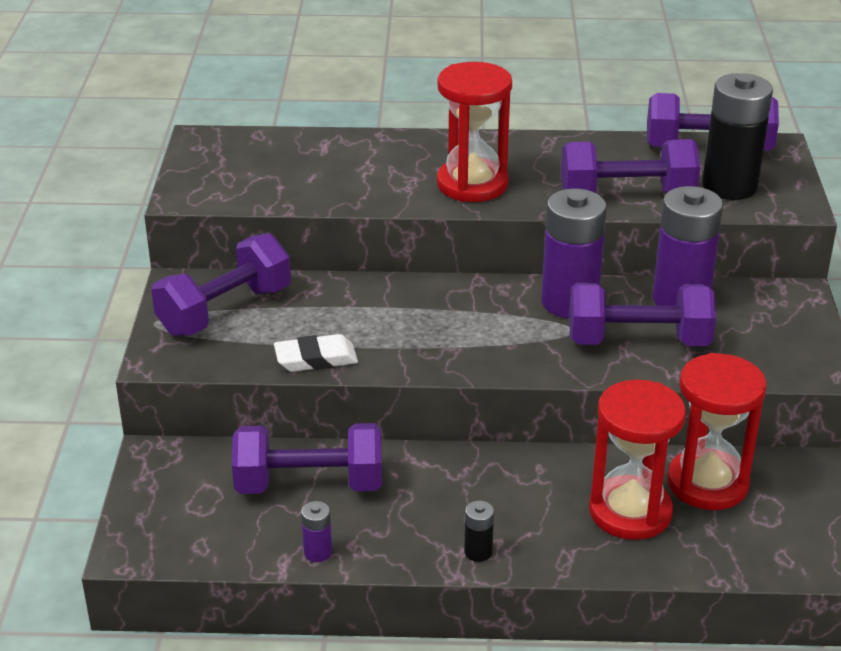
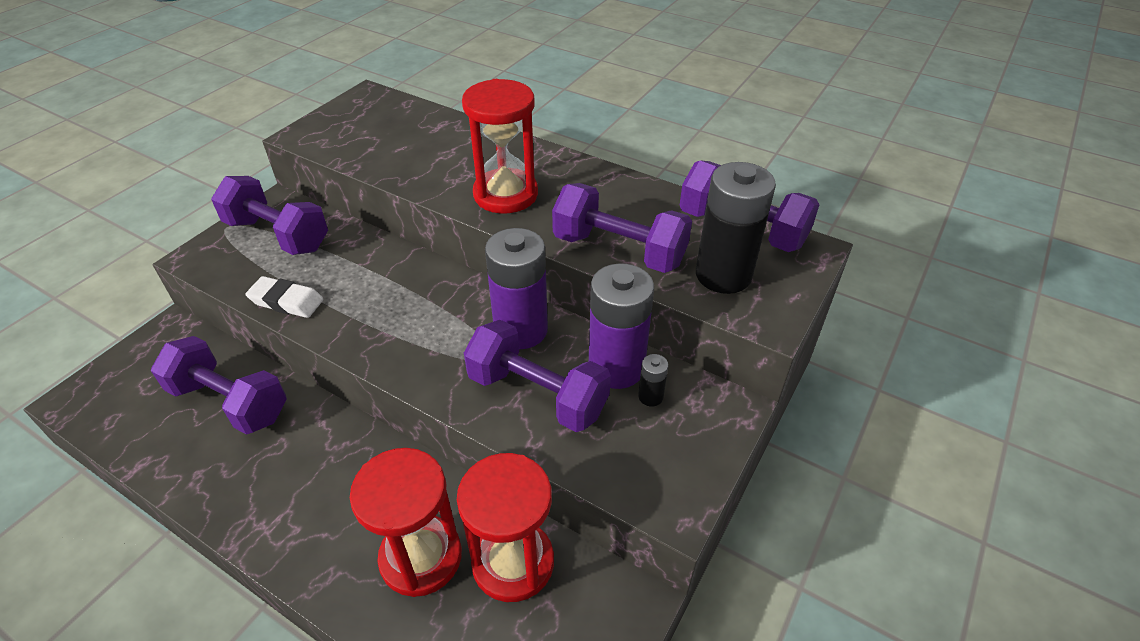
camera: 30 degrees right, 10 degrees up
purple dumbbell [151,233,291,336] -> purple dumbbell turned 45 degrees clockwise [211,176,328,255]
purple battery [301,501,332,562] -> none
black battery [464,501,494,562] -> black battery moved to [638,354,668,406]

